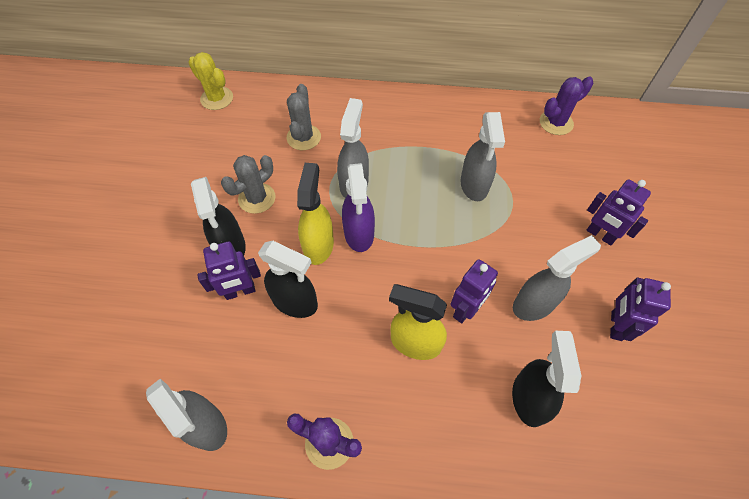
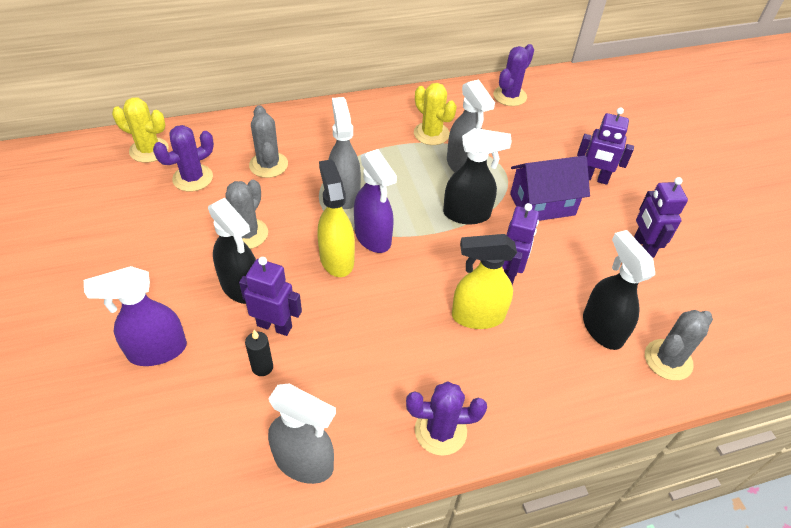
camera: 25 degrees left, 10 degrees down
purple robot [197,241,261,300] -> purple robot turned 120 degrees counterclockwise [239,257,302,336]
black spray bottle [258,241,318,318] -> black spray bottle moved to [443,128,512,224]
grey spray bottle [513,235,601,321] -> none
none -> purple spray bottle [84,266,187,366]
none -> purple cactus [153,125,214,192]
none -> black candle [245,330,273,376]
none -> yellow cactus [414,83,457,145]
none -> purple house [510,156,590,221]
none -> grey cactus [645,310,713,380]

